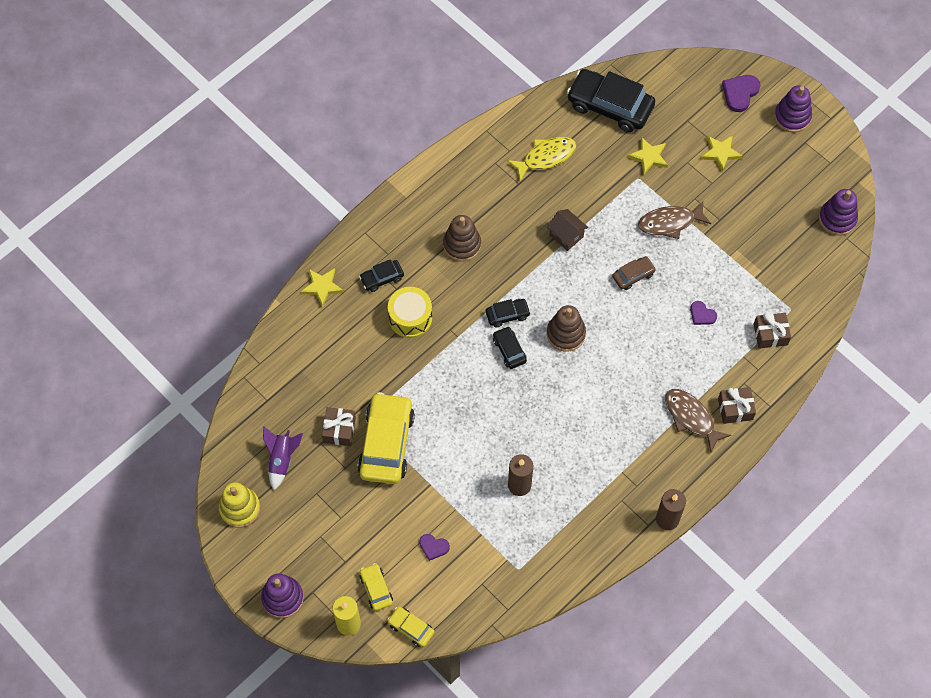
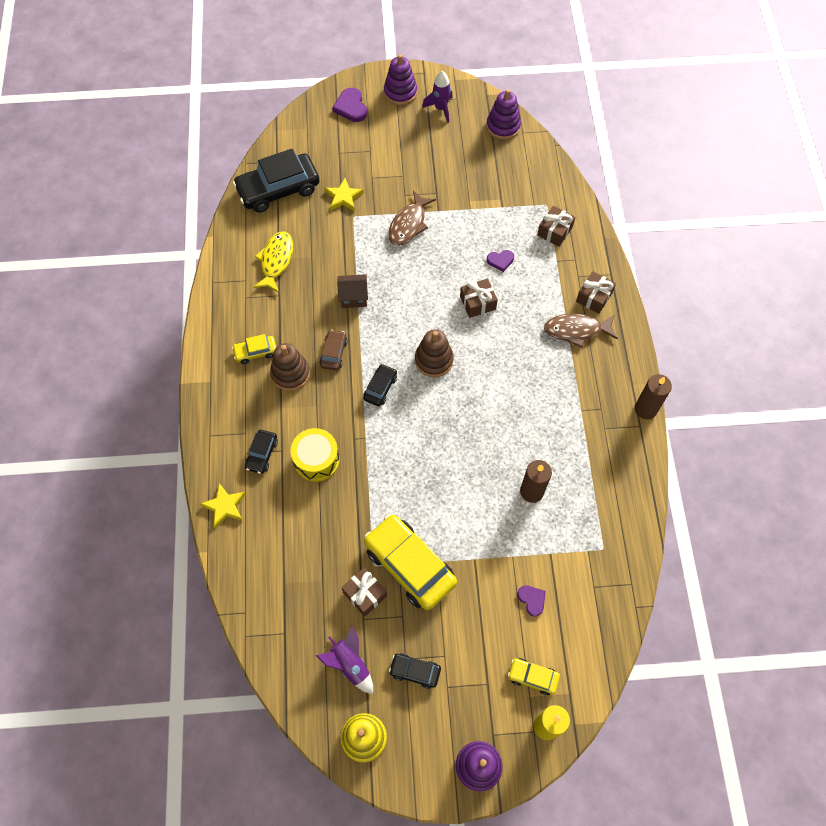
camera: 50 degrees left, 0 degrees up
yellow car [387,607,434,647] -> yellow car moved to [232,334,276,364]
purple heart [419,534,450,561] -> purple heart turned 90 degrees counterclockwise [517,585,546,617]
black car [493,326,527,369] -> black car moved to [389,653,441,689]
brown car [612,256,656,290] -> brown car moved to [320,329,348,370]
yellow star [701,135,742,172] -> none
none -> purple rocket [422,71,453,123]
none -> brown gift [460,279,498,318]

